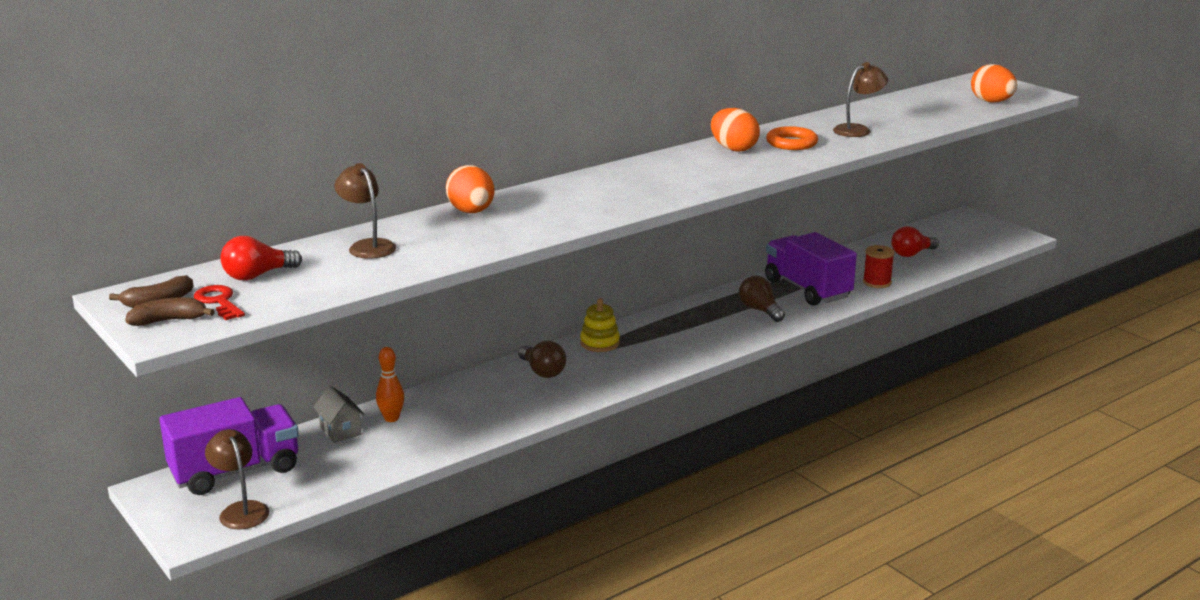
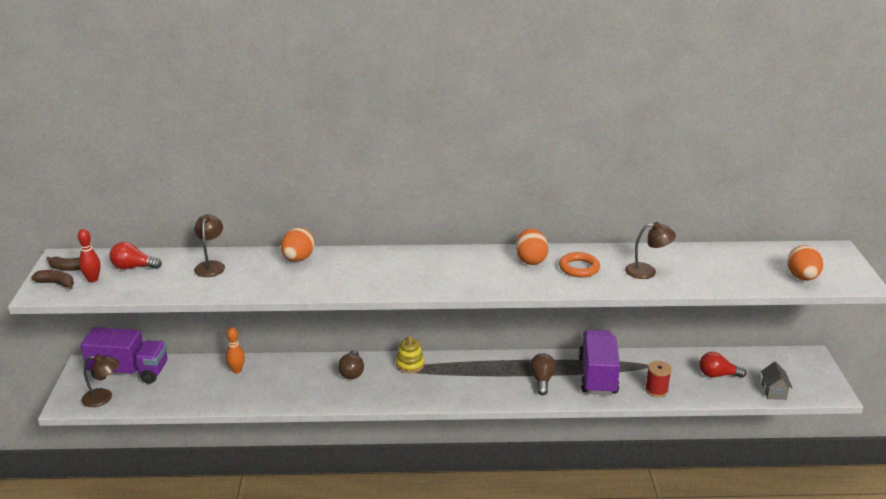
camera: 35 degrees right, 5 degrees up
red key [194,285,245,320] -> red bowling pin [78,229,101,282]
brown lamp [205,429,270,529] -> brown lamp turned 90 degrees clockwise [82,354,119,407]
grey house [313,386,365,443] -> grey house moved to [761,362,793,400]

